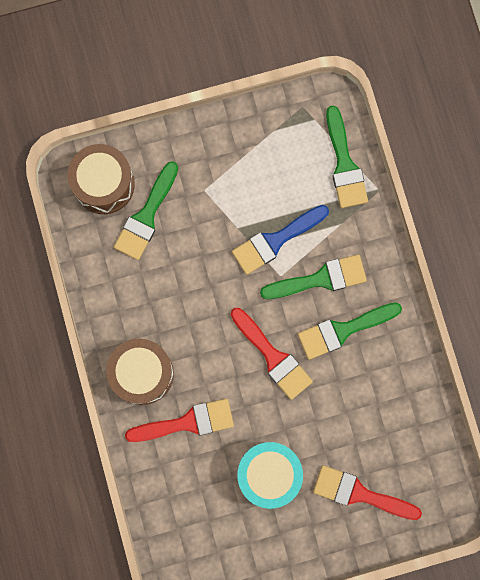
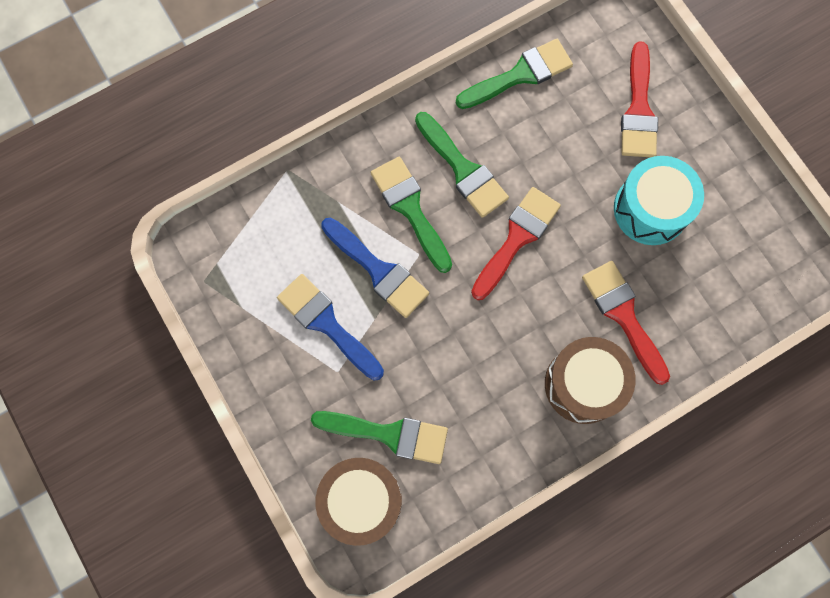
camera: 105 degrees left, 5 degrees down
green brush [326,105,368,208] -> green brush moved to [456,39,573,109]
none -> blue brush [277,274,384,381]

